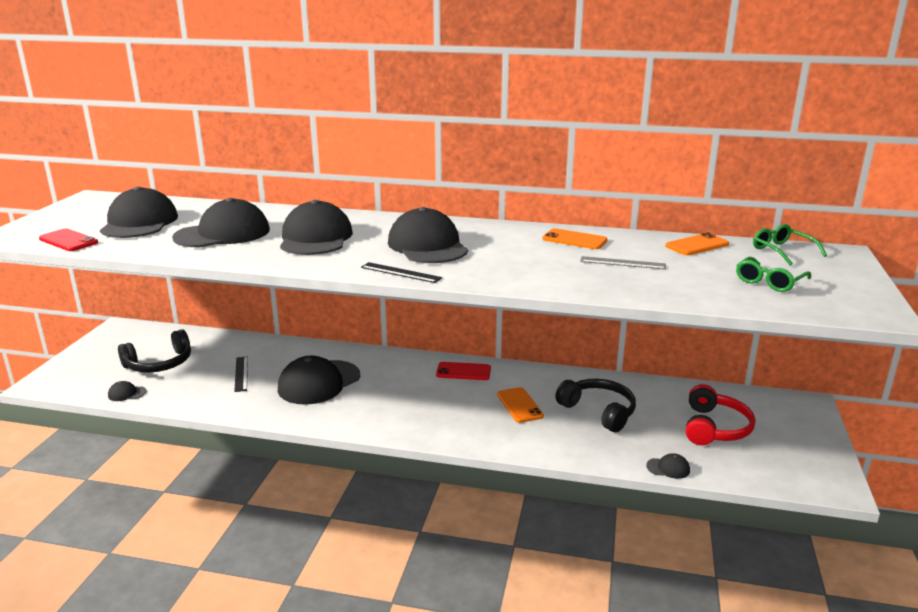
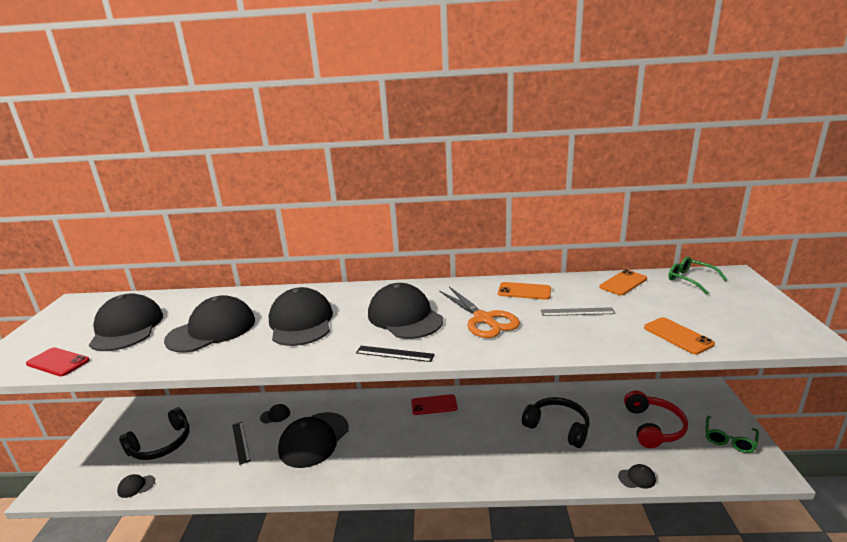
camera: 10 degrees left, 0 degrees up
orange phone [497,387,544,423] -> orange phone moved to [644,317,715,355]
green glasses [736,256,811,292] -> green glasses moved to [705,416,759,453]
none -> black cap [260,404,290,424]
none -> orange scissors [439,287,520,338]

